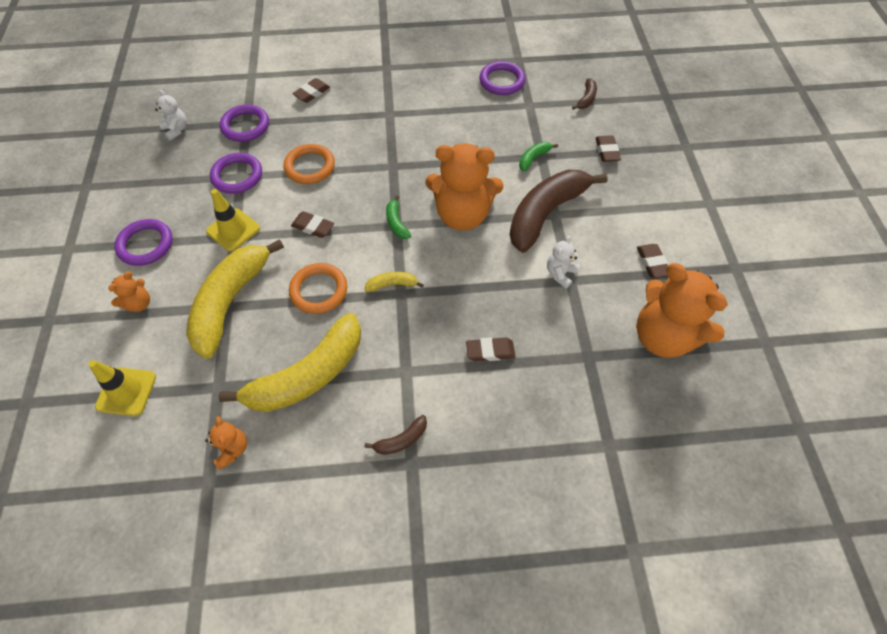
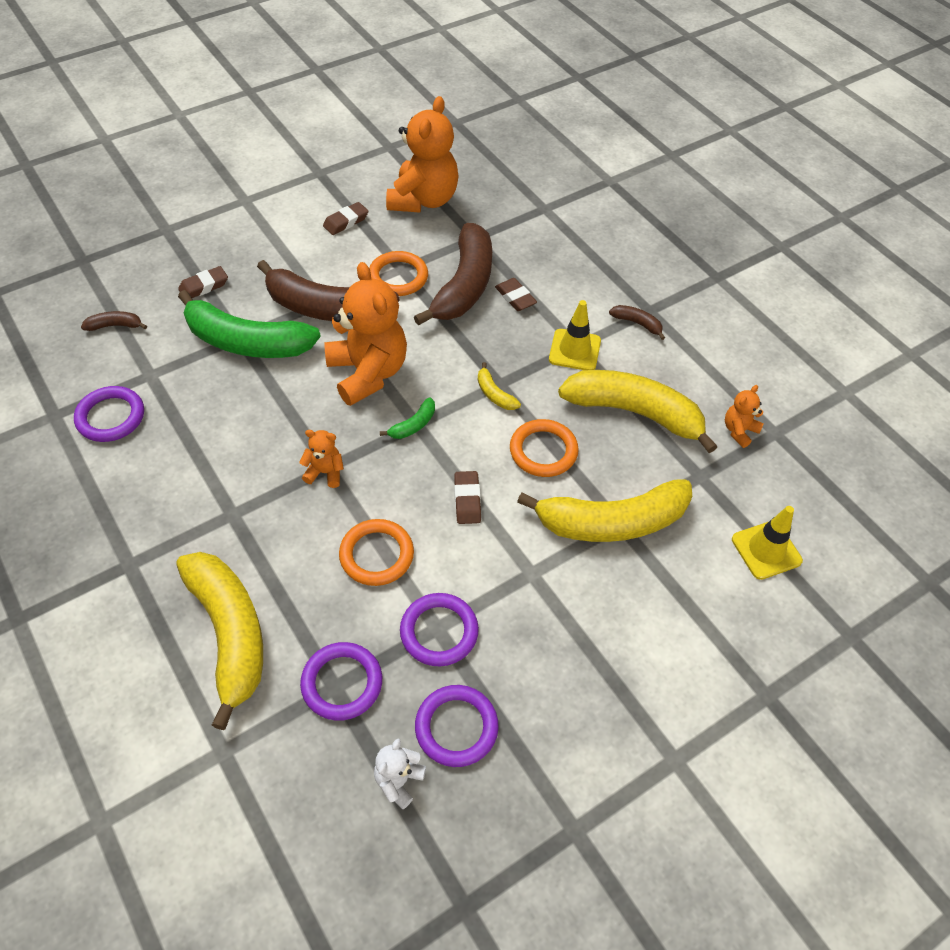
camera: 120 degrees left, 5 degrees down
orange teddy bear [108,271,150,312] -> orange teddy bear moved to [299,430,344,488]
purple ring [114,219,173,266] -> purple ring moved to [415,685,499,767]
yellow traffic cone [206,189,260,252] -> yellow traffic cone moved to [549,300,601,370]
brown eraser [292,78,330,103] -> yellow banana [176,552,263,730]
green banana [519,142,558,172] -> green banana [178,290,321,358], size x2.41
white teddy bear [547,235,580,289] -> orange ring [369,251,428,296]
none -> brown banana [414,223,492,326]

